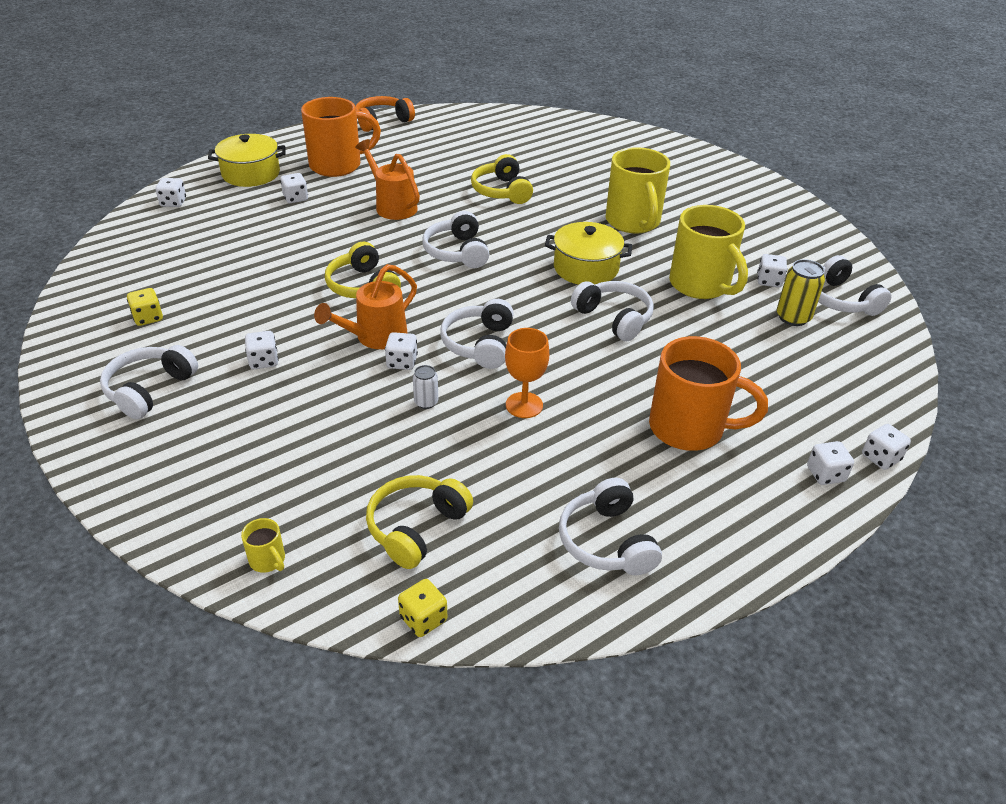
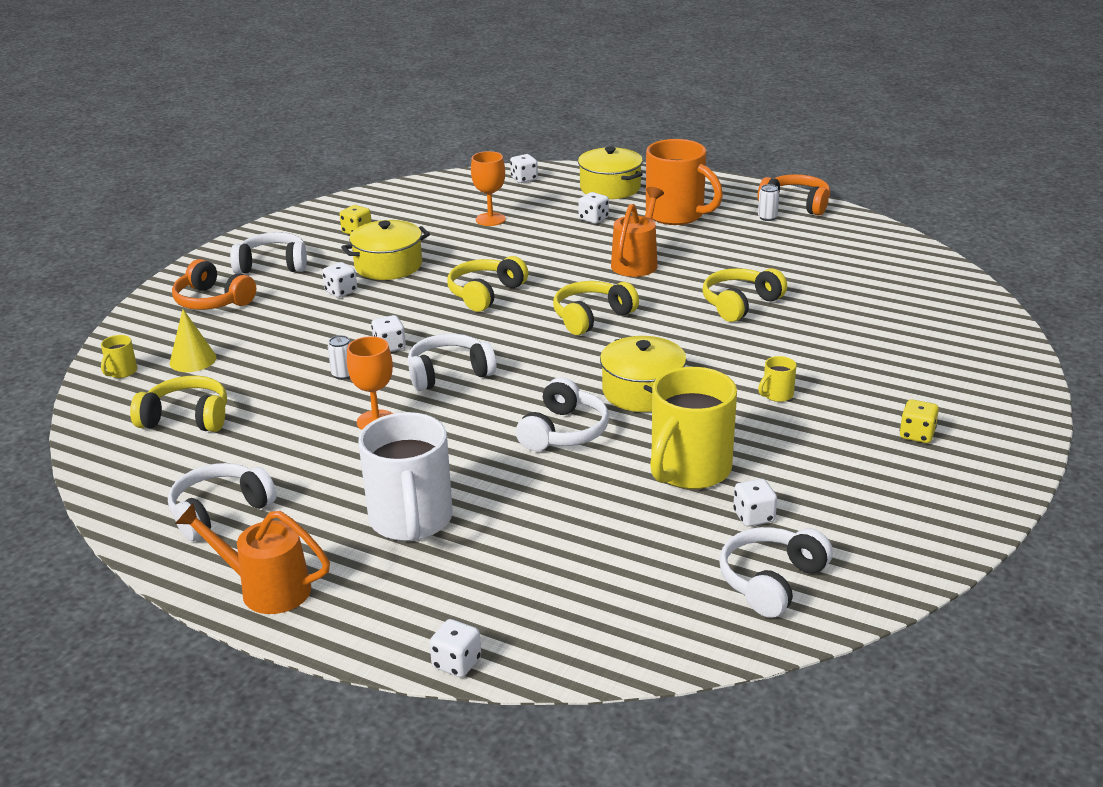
camera: 65 degrees right, 10 degrees down
orange watering can [314,264,417,349] -> orange watering can moved to [175,503,330,614]
yellow dice [398,579,447,637] -> yellow dice moved to [900,399,939,443]
white headphones [422,211,489,268] -> yellow headphones [553,281,639,335]
yellow mug [605,147,670,233] -> yellow mug [758,356,797,402], size x0.41
orange mug [649,336,768,451] -> white mug [358,412,452,541]
yellow can [777,259,825,326] -> none
white dice [807,441,854,485] -> none
none -> yellow cone [169,309,217,372]
none -> orange headphones [172,259,256,310]
none -> yellow pot [341,220,430,280]
none -> orange goblet [471,151,506,226]
none -> white can [758,184,779,221]

